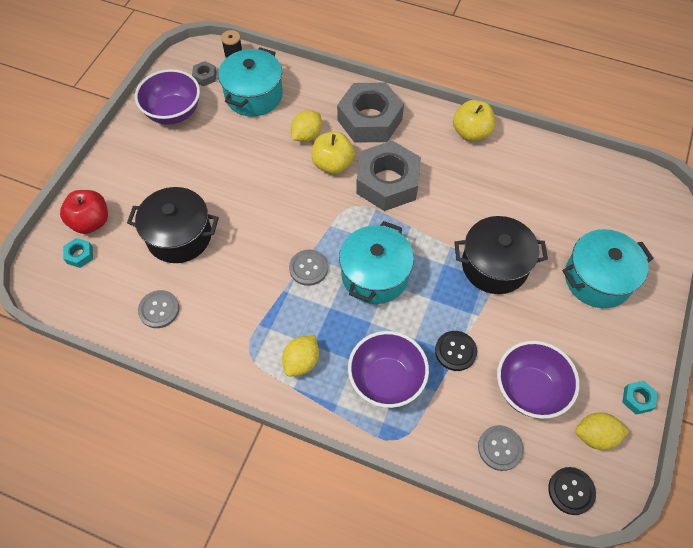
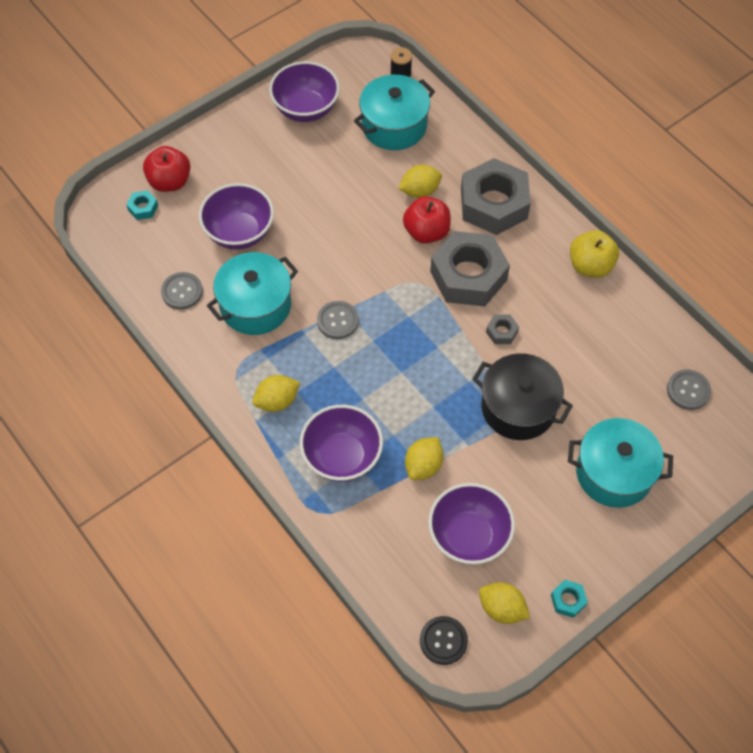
camera: 30 degrees right, 0 degrees up
black pot [127,187,219,263] -> purple bowl [199,183,274,250]
grey nut [192,61,217,86] -> grey nut moved to [486,314,519,344]
yellow apple [312,132,355,174] -> red apple [403,196,451,243]
turquoise pot [339,221,414,304] -> turquoise pot moved to [207,252,298,335]
black button [435,331,477,371] -> yellow lemon [405,437,444,480]
grey button [478,425,524,471] -> grey button moved to [667,370,711,410]

